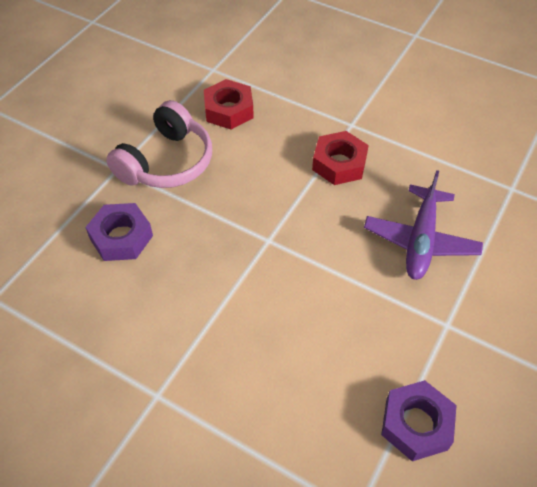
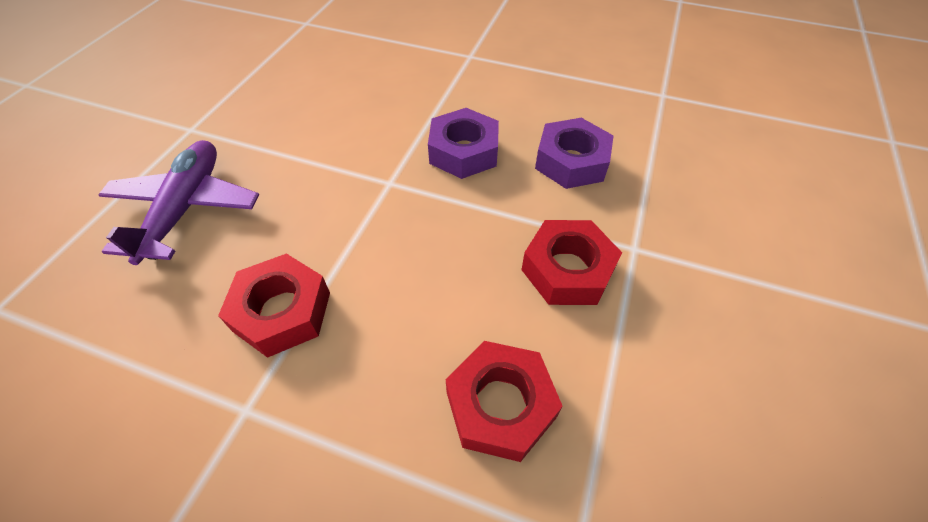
camera: 170 degrees right, 0 degrees up
pink headphones [106,100,212,188] -> red nut [522,220,622,305]
purple nut [381,380,457,461] -> purple nut moved to [428,108,499,179]

